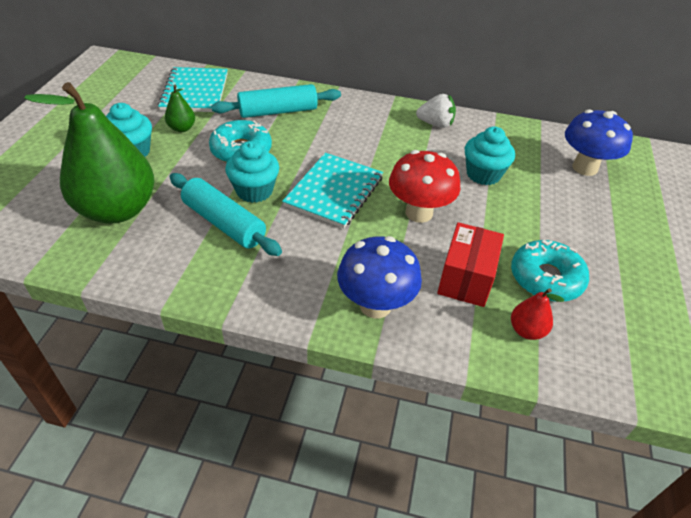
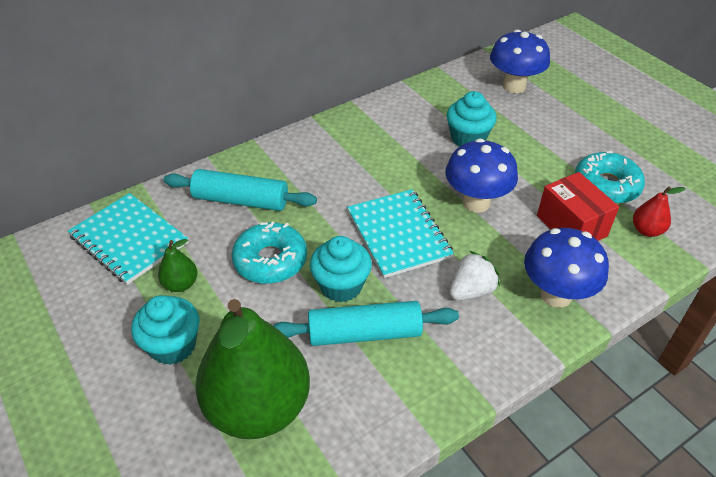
camera: 45 degrees left, 0 degrees up
turquoise rolling pin [211,84,341,118] -> turquoise rolling pin turned 75 degrees clockwise [163,169,317,211]
red mushroom [389,150,460,223] -> blue mushroom [445,138,518,212]
white strawberry [416,94,456,128] -> white strawberry moved to [450,251,500,301]

